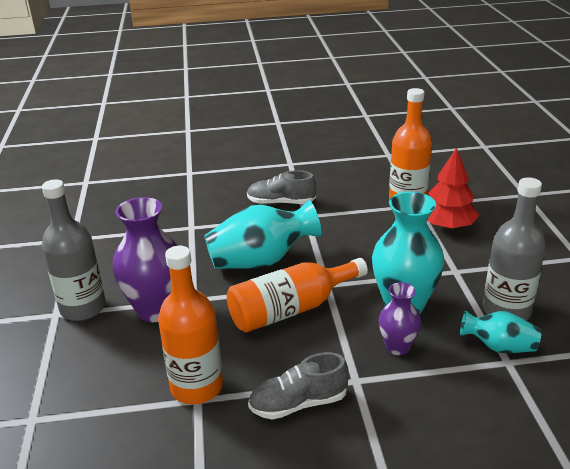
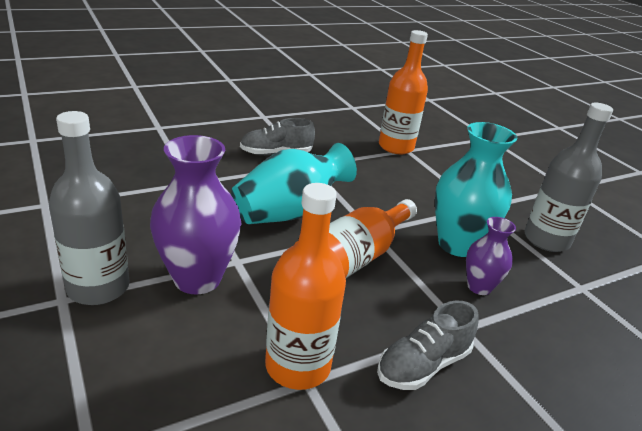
camera: 25 degrees left, 0 degrees up
red tree [427,147,479,229] -> none
turquoise vase [460,310,541,353] -> none

